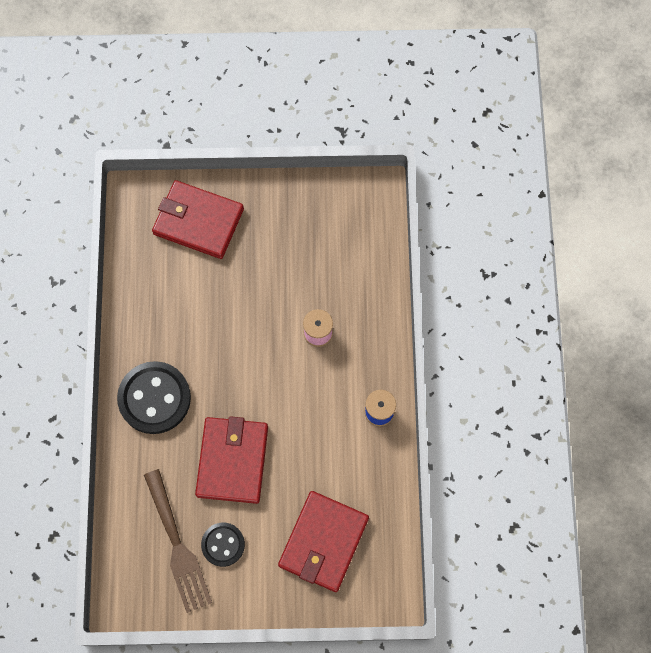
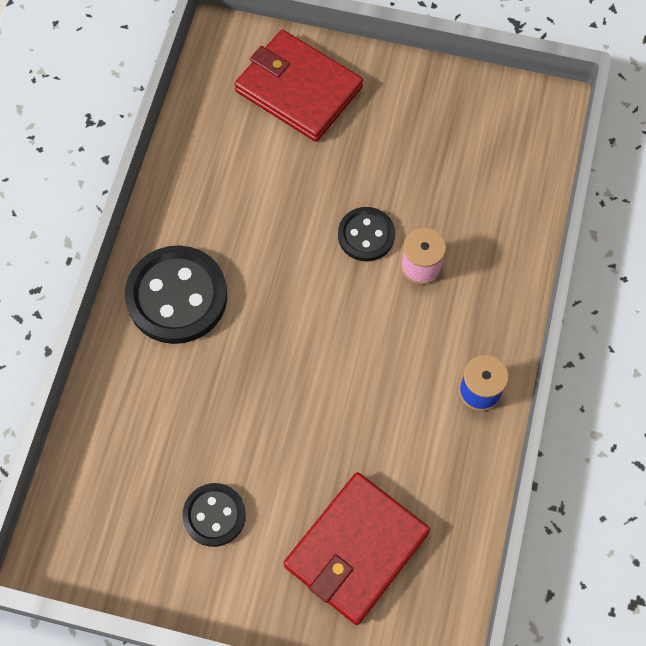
camera: 15 degrees right, 5 degrees down
brown fork [144,469,212,613] -> none
red wallet [195,416,268,504] -> none
none -> black button [338,207,395,261]

